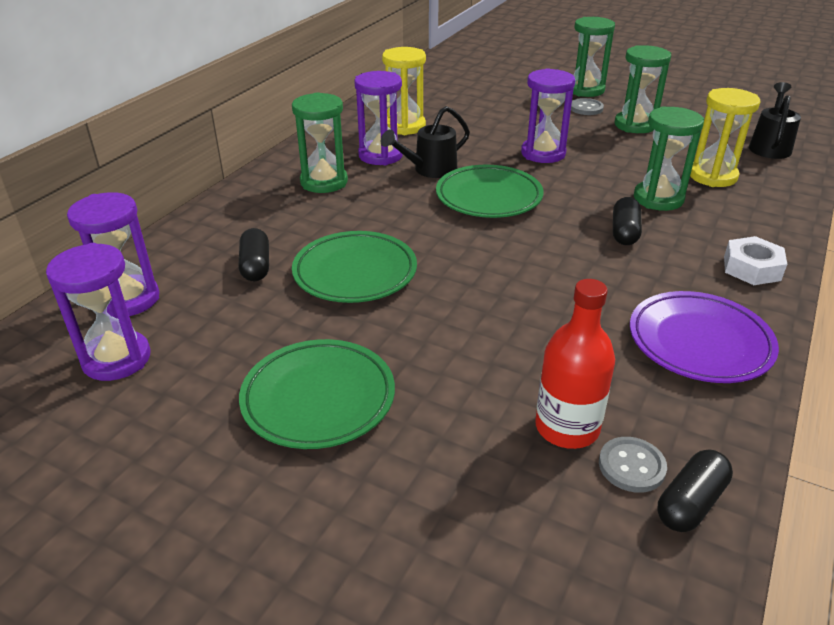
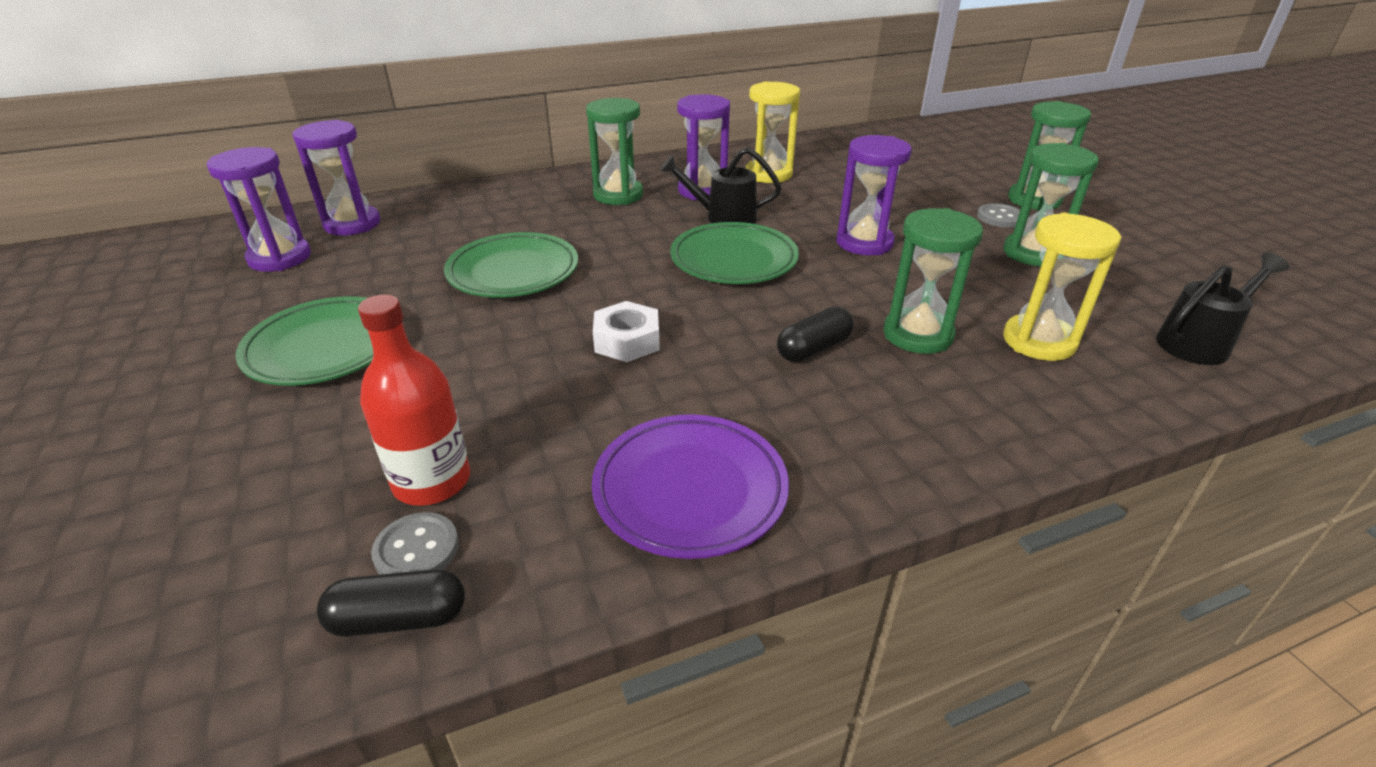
camera: 40 degrees right, 0 degrees up
black capsule [239,228,269,281] -> none
white nut [724,236,787,285] -> white nut moved to [593,301,660,362]

